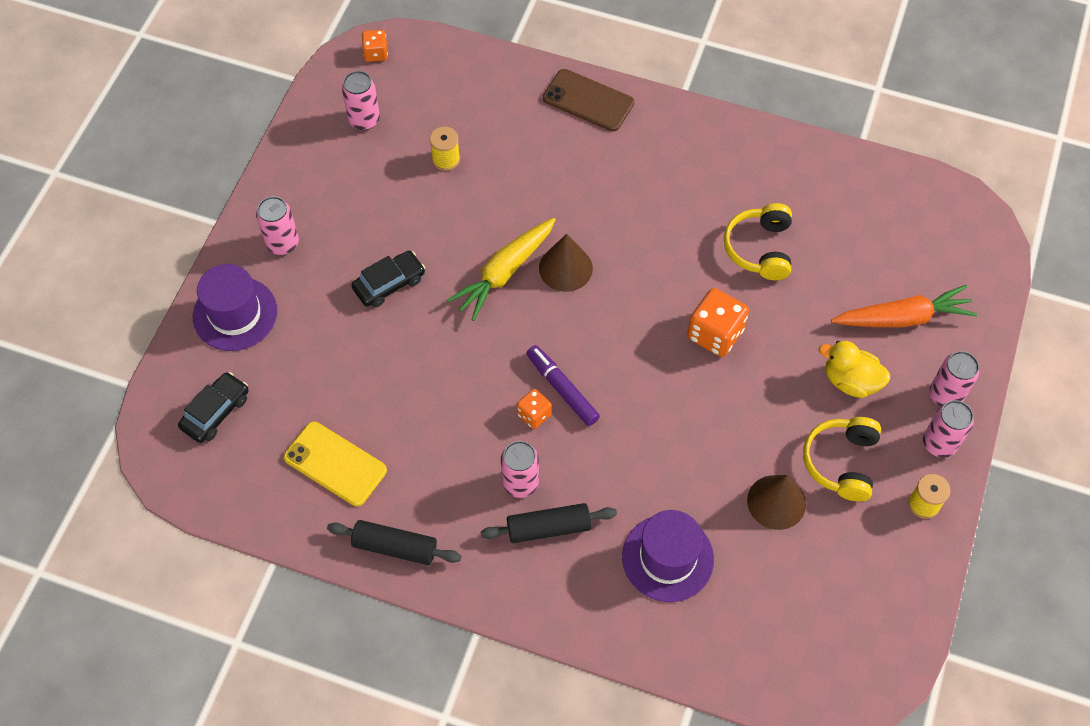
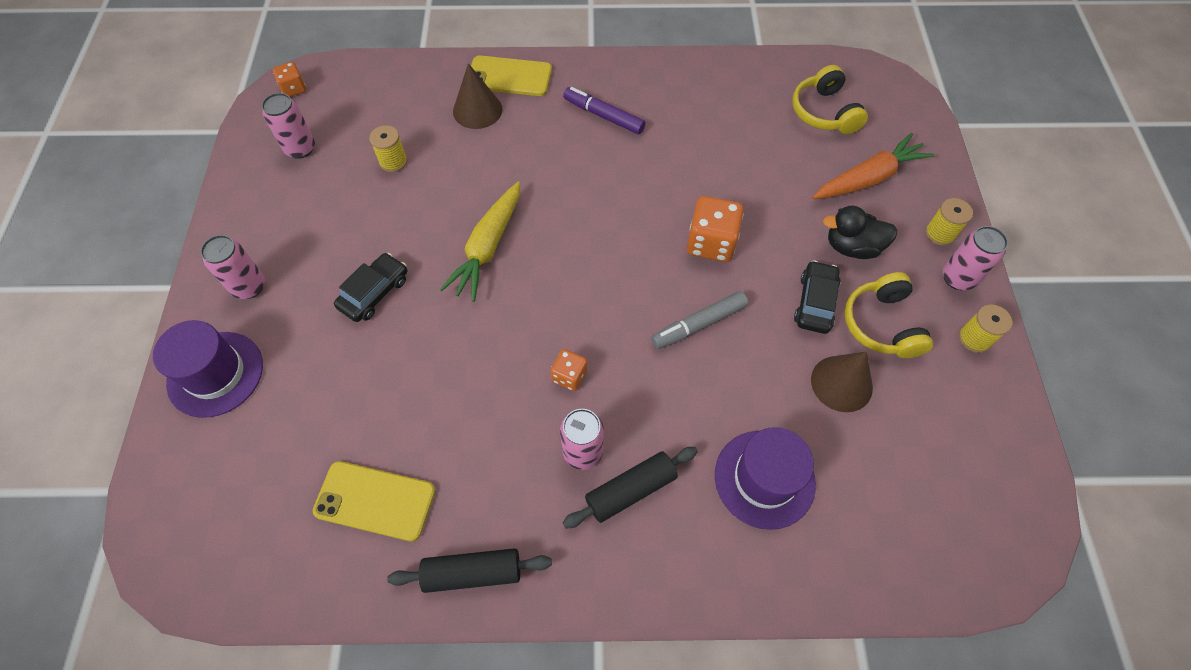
camera: 20 degrees left, 0 degrees up
black car [178,372,249,443] -> black car moved to [794,260,841,334]
purple marker [526,345,600,426] -> purple marker moved to [563,87,646,135]
brown cone [539,234,593,292] -> brown cone moved to [453,63,502,129]
brown phone [543,69,634,132] -> yellow phone [471,55,552,96]
yellow headphones [724,203,792,280] -> yellow headphones moved to [792,65,868,134]
yellow duck [819,341,890,398] -> black duck [823,205,898,259]
pink can [929,351,979,406] -> yellow spool [925,198,973,246]
none -> grey marker [651,291,748,349]

